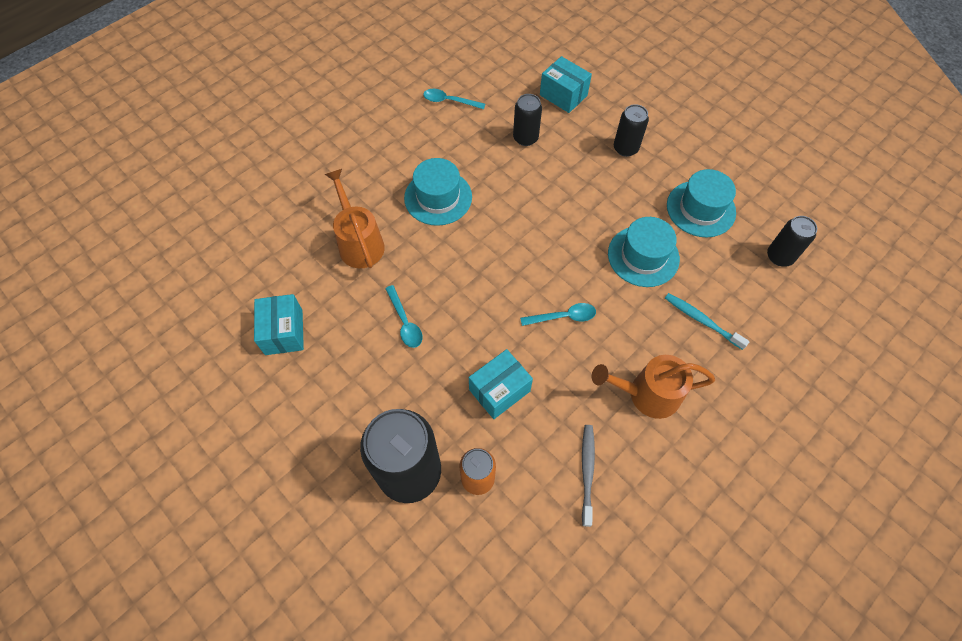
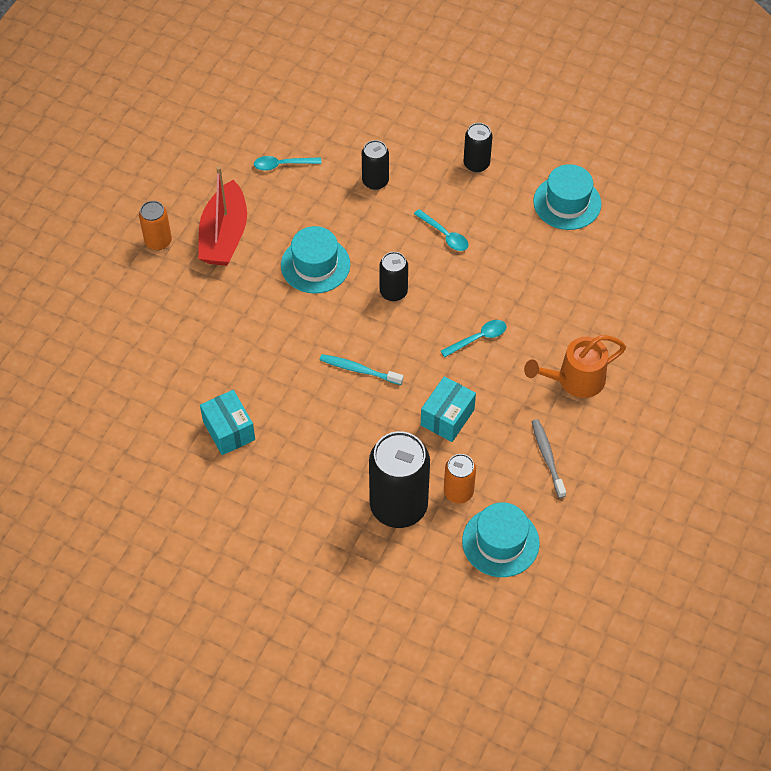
camera: 20 degrees left, 5 degrees down
orange watering can [325,169,385,268] -> none
turquoise spoon [385,285,423,348] -> turquoise spoon moved to [414,209,469,251]
turquoise box [540,56,592,113] -> none
turquoise hat [608,217,680,287] -> turquoise hat moved to [462,502,540,577]
turquoise toothbrush [665,293,750,350] -> turquoise toothbrush moved to [320,354,403,385]
black can [767,216,817,267] -> black can moved to [379,252,408,301]
none -> orange can [139,201,172,250]
none -> red boat [198,166,247,266]

